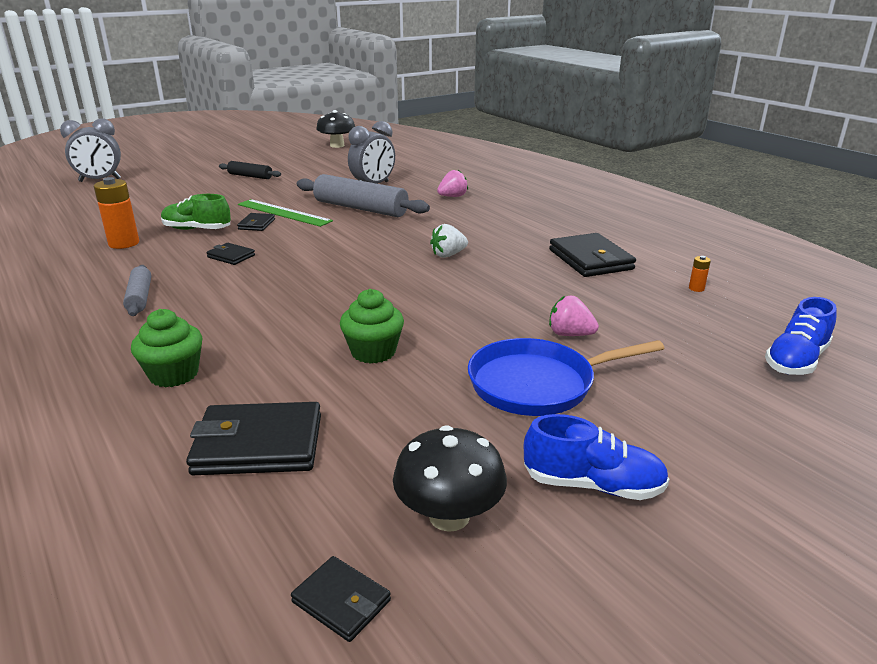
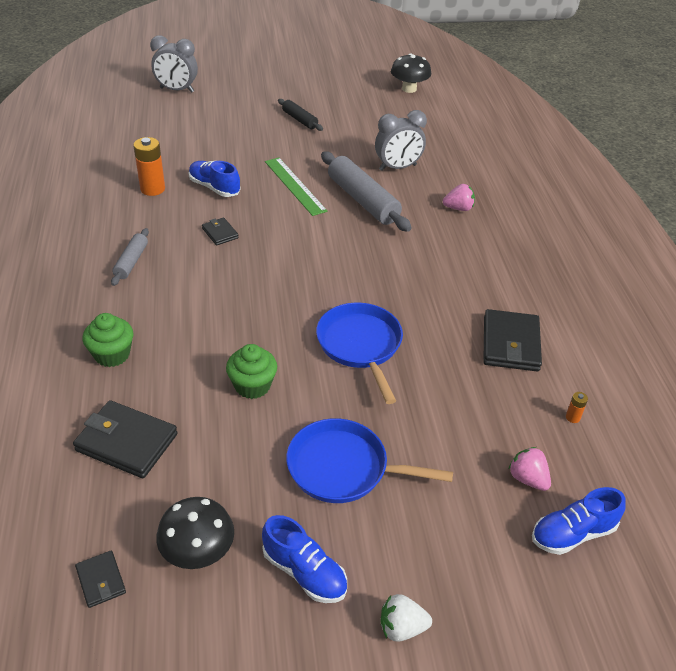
camera: 25 degrees right, 15 degrees up
green shoe [161,194,231,230] -> blue shoe [189,161,241,197]
black wallet [237,213,275,231] -> none
white strawberry [430,224,468,258] -> white strawberry moved to [381,594,432,642]
pink strawberry [549,296,599,336] -> pink strawberry moved to [509,447,551,491]
none -> blue pan [316,303,403,404]

